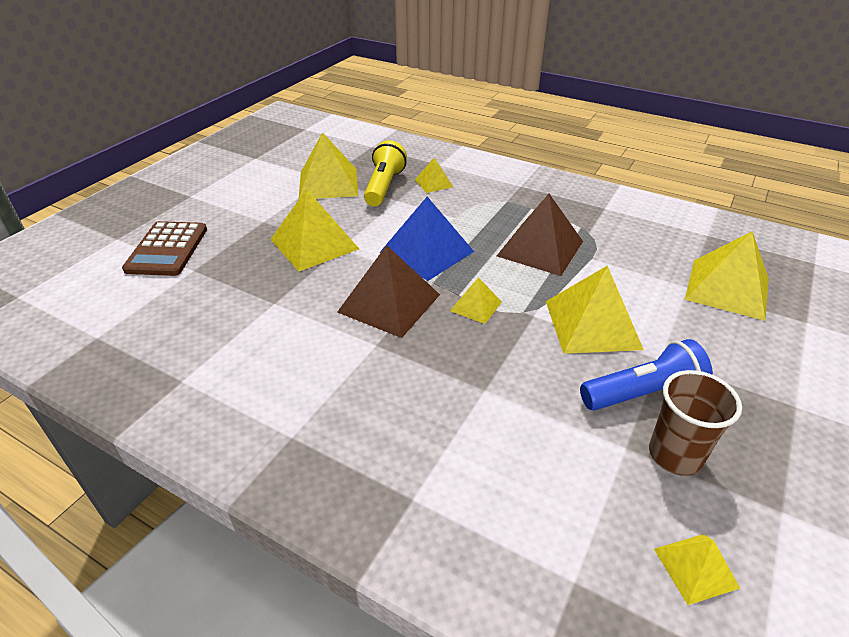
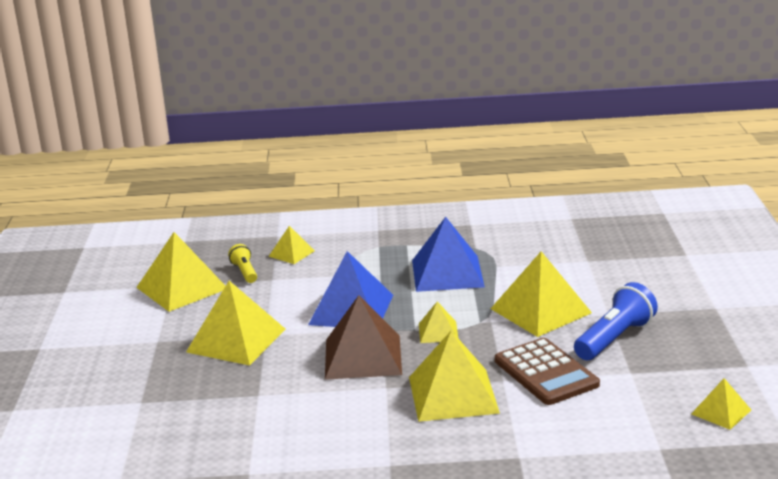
camera: 30 degrees left, 15 degrees down
brown calculator [122,221,207,276] -> brown calculator moved to [495,338,600,405]
yellow flashlight [364,140,407,206] -> yellow flashlight [228,244,257,283], size x0.57
brown pyramid [497,194,583,276] -> blue pyramid [412,217,485,292]
brown cup [649,370,742,476] -> none
yellow pyramid [685,231,769,321] -> yellow pyramid moved to [409,331,500,422]

